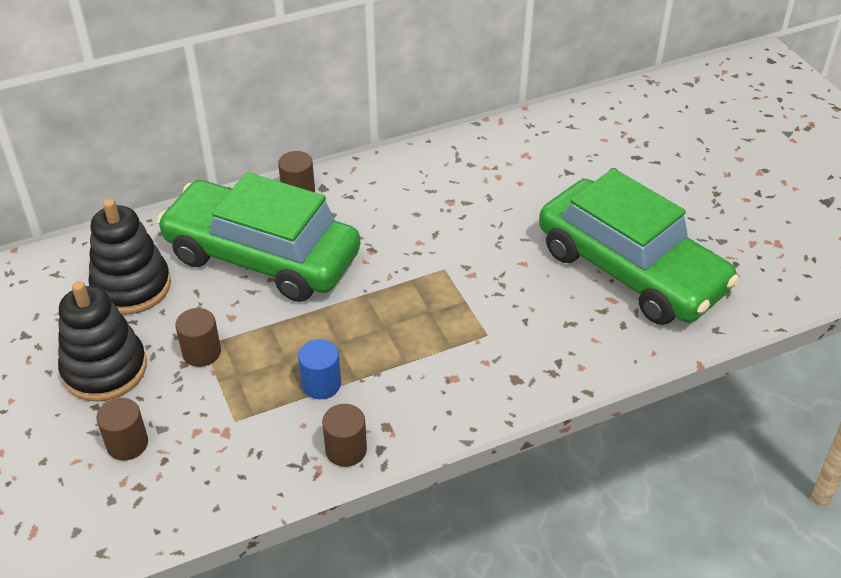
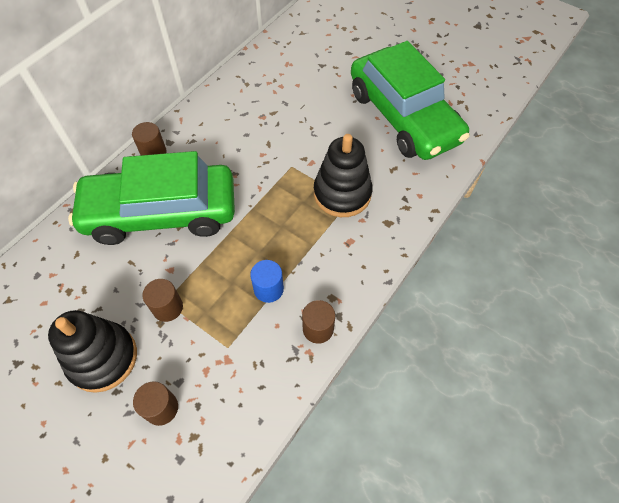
camera: 30 degrees left, 15 degrees up
black stacking toy [88,199,171,314] -> black stacking toy moved to [314,134,373,217]
green car [539,169,739,325] -> green car turned 45 degrees clockwise [351,41,470,160]

